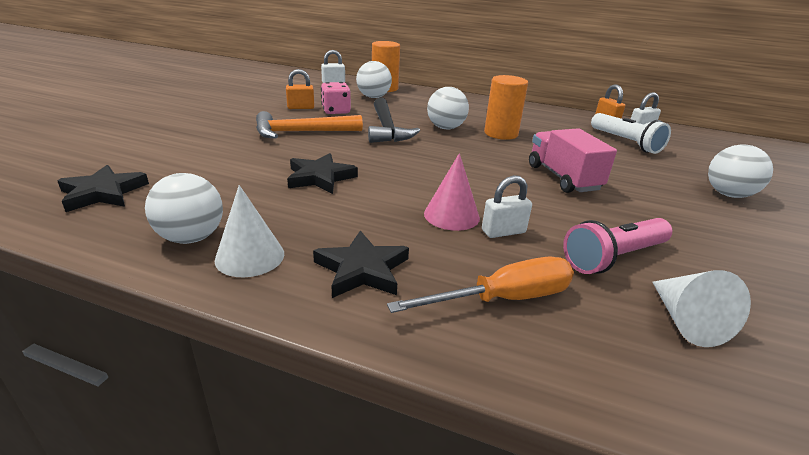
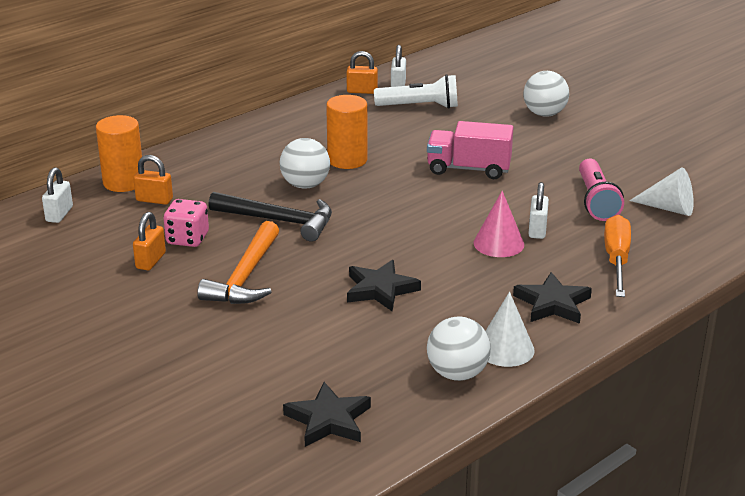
camera: 60 degrees left, 0 degrees up
white ball [356,61,392,98] -> orange padlock [133,155,173,205]

